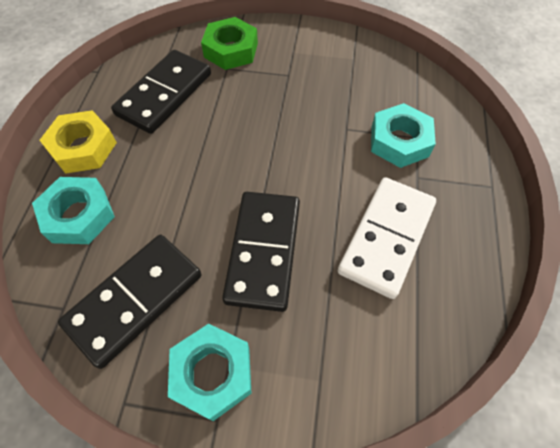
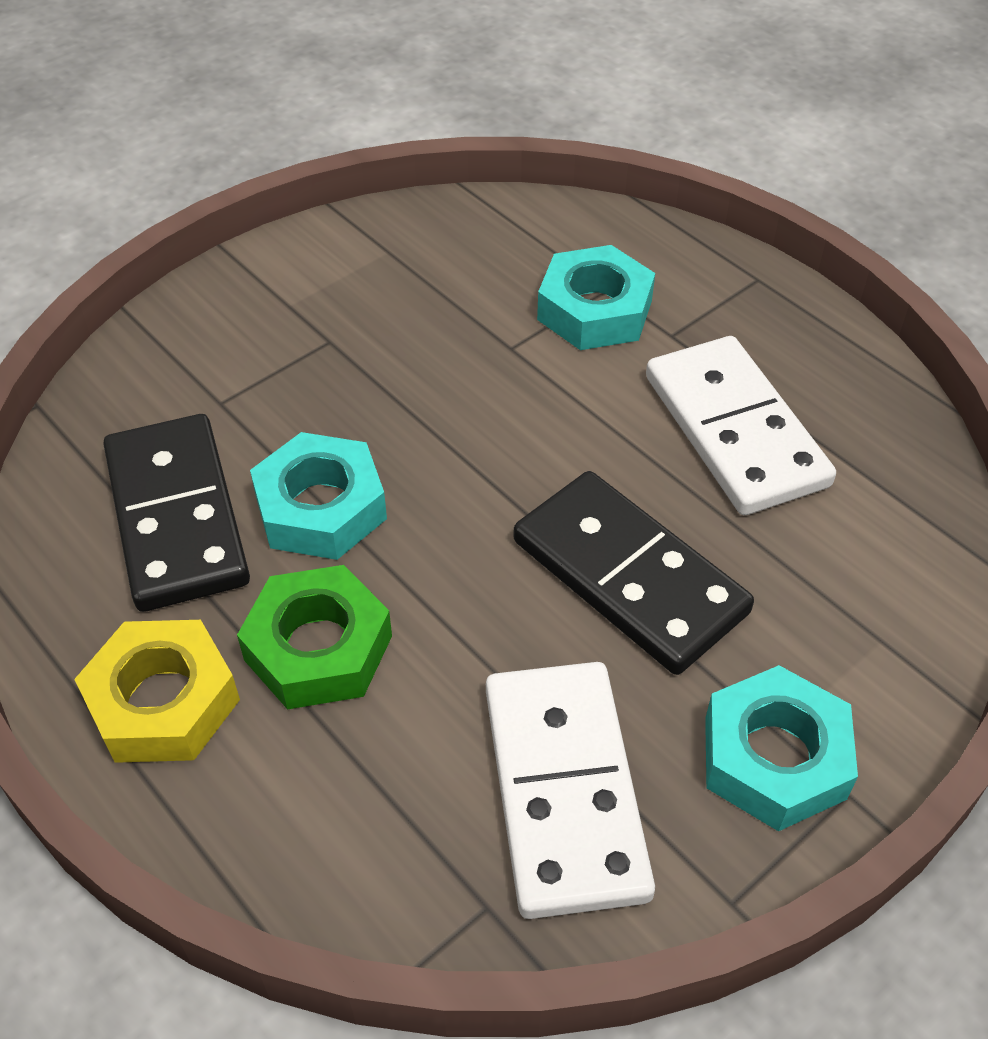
camera: 50 degrees left, 10 degrees down
turquoise nut [32,177,115,244] -> turquoise nut moved to [250,432,387,560]
black domino [58,235,202,369] -> white domino [486,662,655,919]
green nut [201,17,258,70] -> green nut moved to [237,565,392,710]

